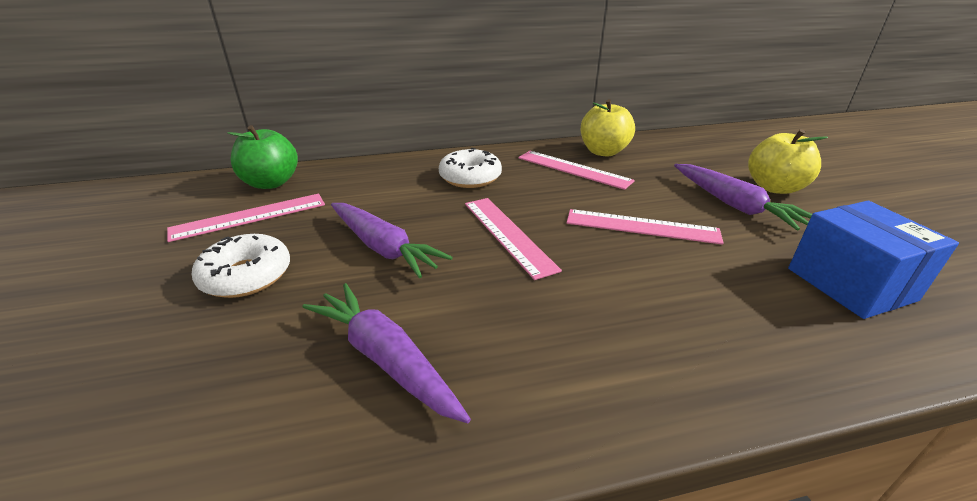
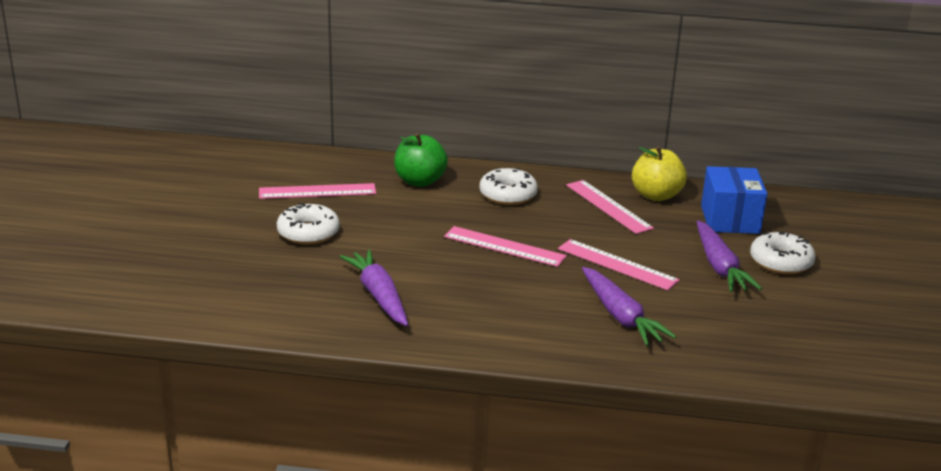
camera: 20 degrees right, 5 degrees down
green apple [227,125,298,189] -> green apple moved to [394,133,448,187]
purple carrot [331,203,453,278] -> purple carrot moved to [582,267,676,346]
pink ruler [465,198,562,280] -> pink ruler turned 60 degrees counterclockwise [444,226,567,267]
yellow apple [748,129,828,194] -> white donut [750,232,816,274]
blue box [788,201,959,319] -> blue box moved to [701,166,767,234]

